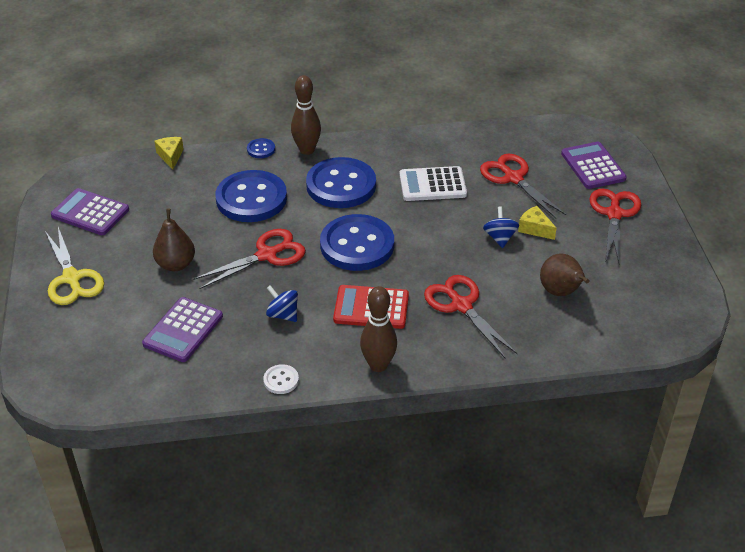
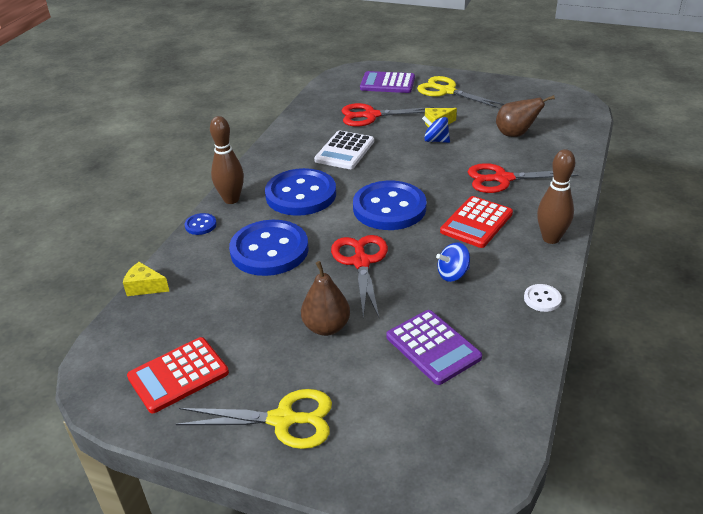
camera: 60 degrees left, 5 degrees down
purple calculator [51,188,129,235] -> red calculator [127,337,229,413]
red scissors [589,188,641,264] -> yellow scissors [417,76,504,108]

